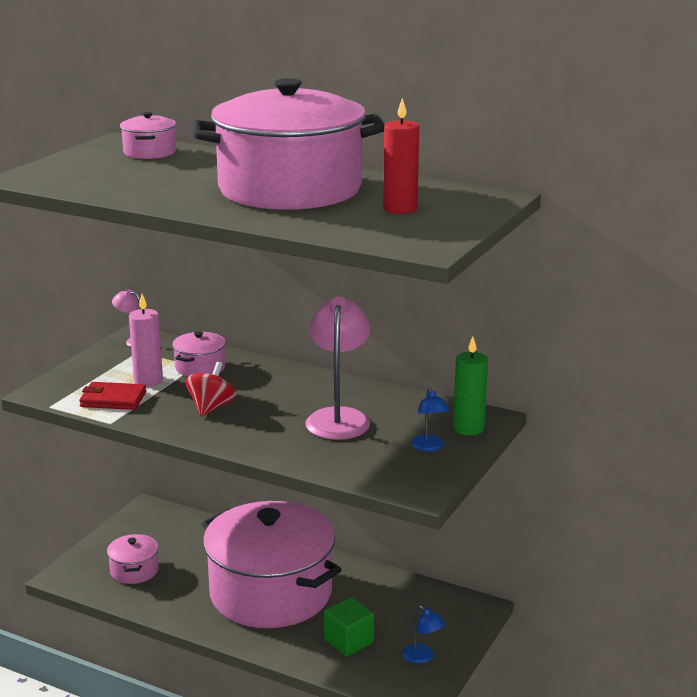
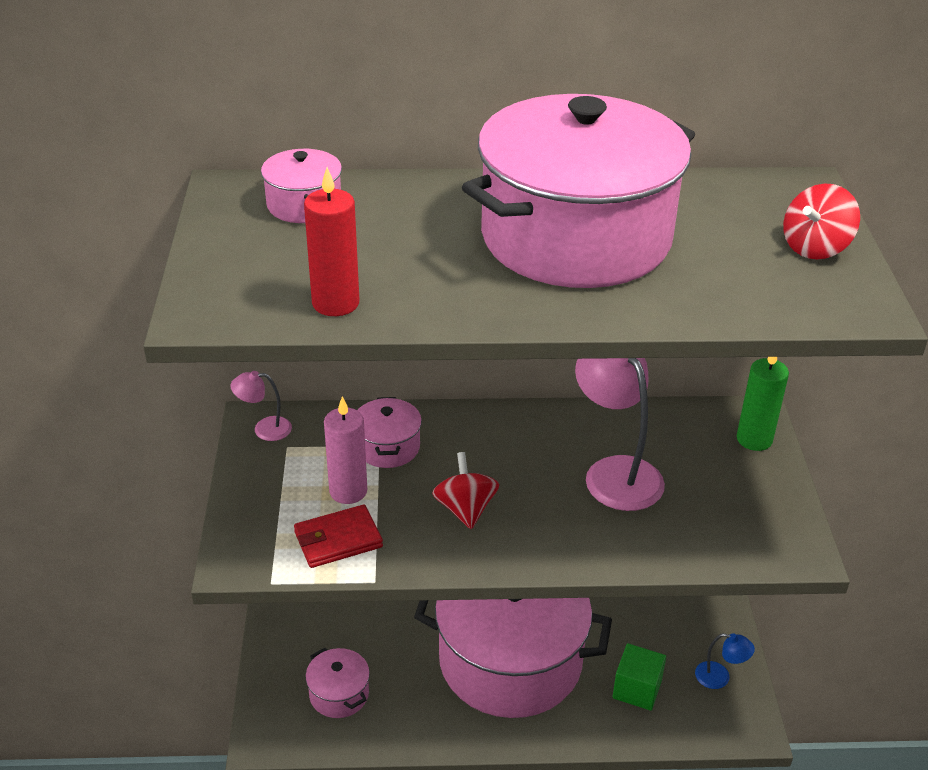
camera: 30 degrees left, 15 degrees up
red candle [383,98,419,214] -> red candle moved to [304,167,359,316]
blue lamp [411,388,449,451] -> none
none -> red spinning top [783,183,860,259]

